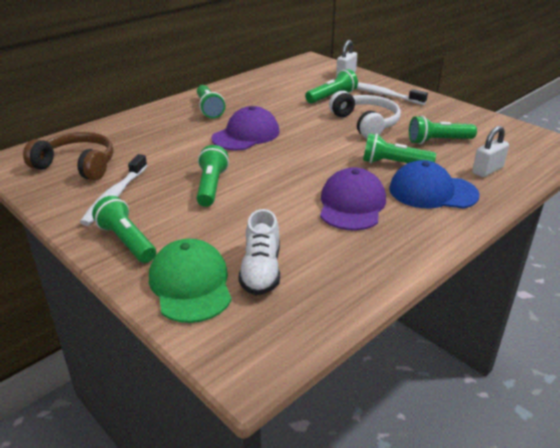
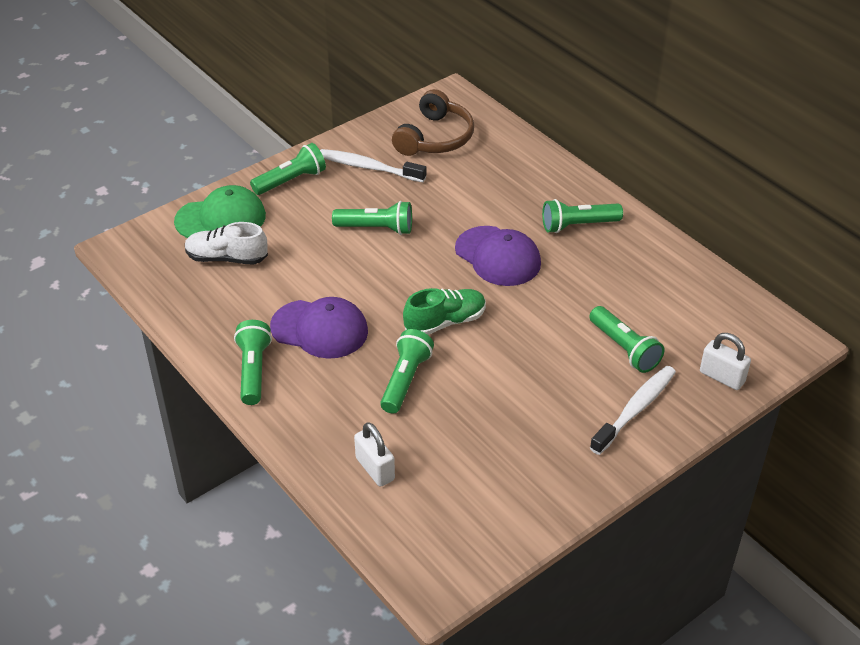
camera: 95 degrees right, 10 degrees up
white headphones [329,91,401,139] -> none
blue cap [389,160,480,209] -> none
green flashlight [409,116,477,144] -> green flashlight moved to [234,320,272,405]
none -> green shoe [403,288,486,335]

